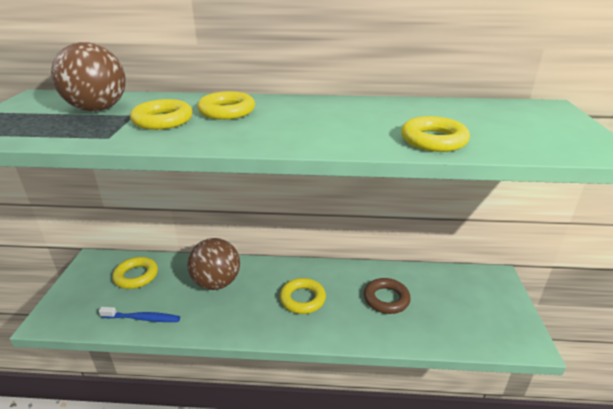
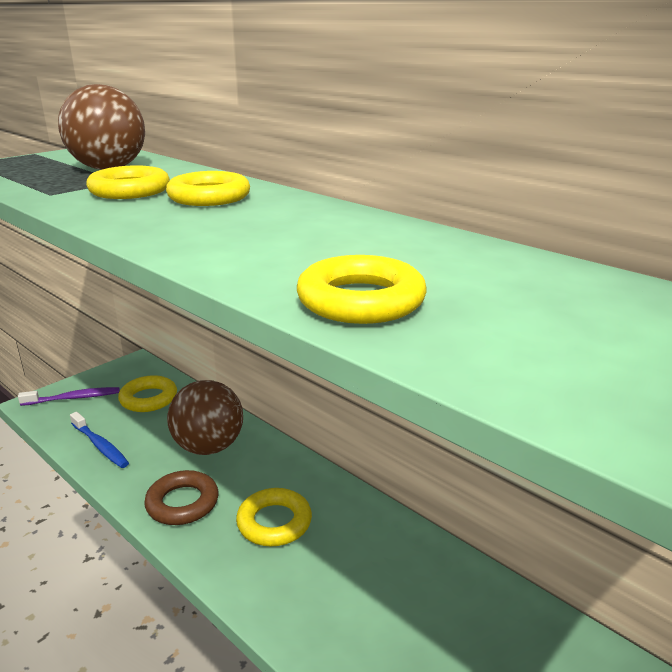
camera: 40 degrees right, 5 degrees down
brown ring [364,278,411,314] -> brown ring moved to [144,470,218,525]
none -> purple toothbrush [18,387,120,406]

